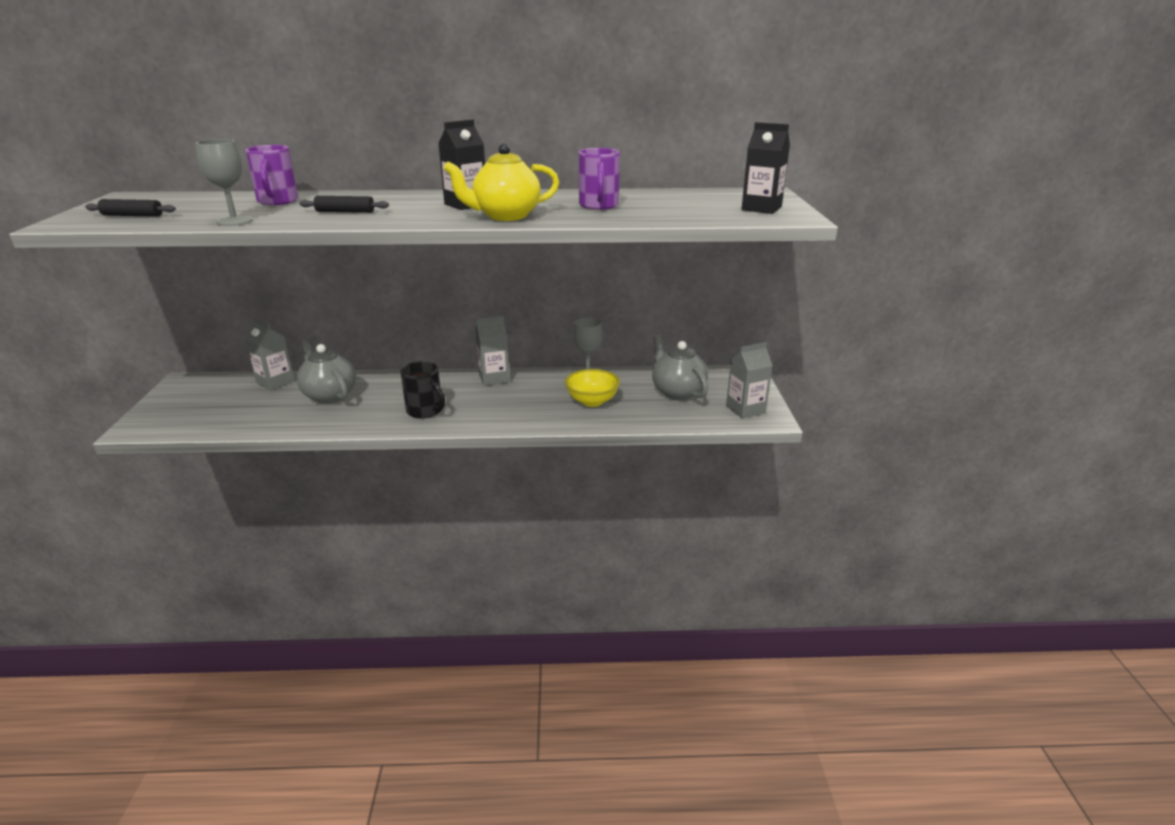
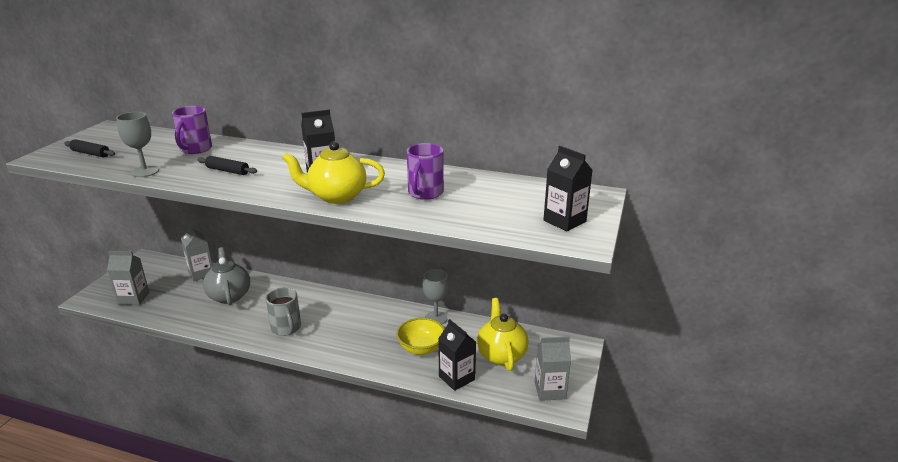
camera: 20 degrees right, 0 degrees up
black mug [400,361,445,419] -> grey mug [265,287,301,336]
grey carton [475,316,510,386] -> grey carton moved to [107,251,149,305]
grey teapot [652,335,708,400] -> yellow teapot [477,298,529,371]
none -> black carton [438,319,476,391]

